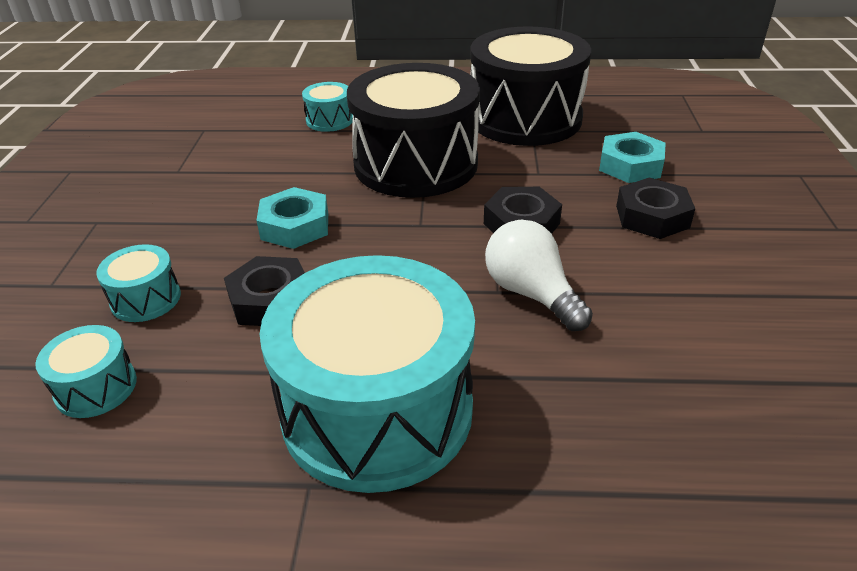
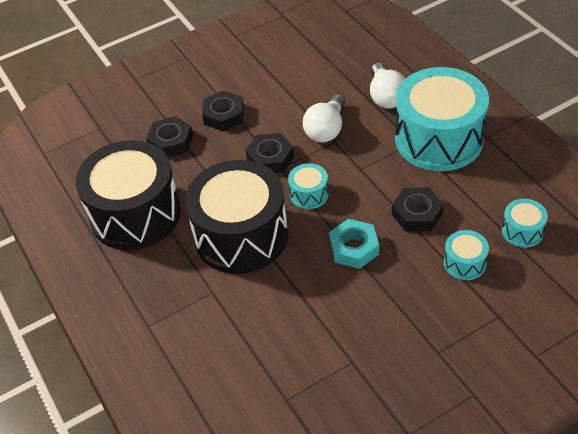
camera: 120 degrees left, 10 degrees up
turquoise drum [302,82,353,132] -> turquoise drum moved to [288,163,329,209]
turquoise nut [599,132,666,183] -> black nut [146,116,193,157]
none -> white light bulb [370,63,405,109]

